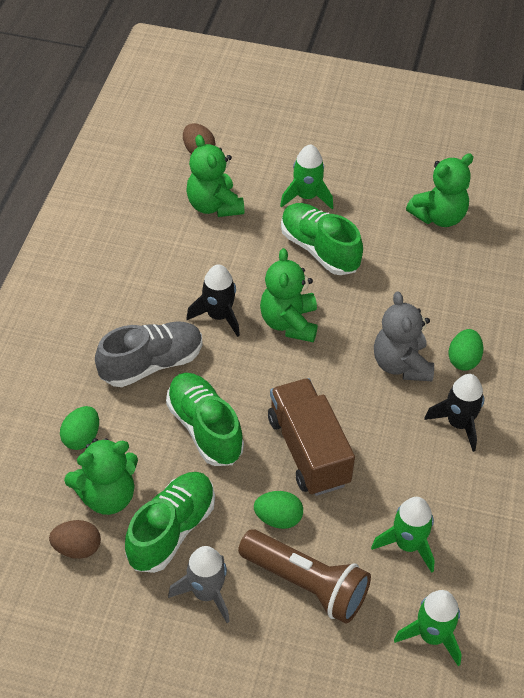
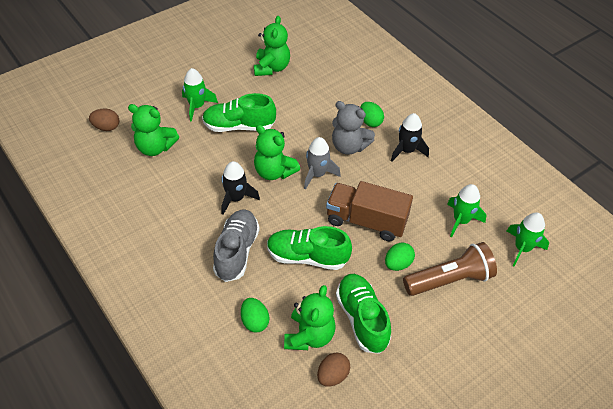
camera: 50 degrees left, 0 degrees up
grey rocket [168,546,230,623] -> grey rocket moved to [304,137,341,190]

